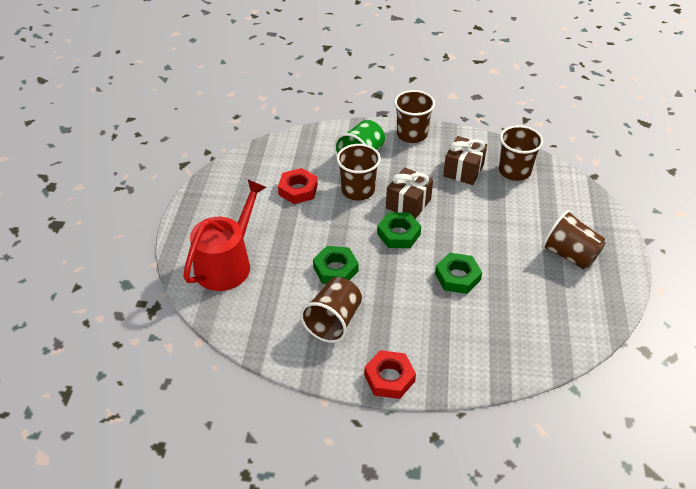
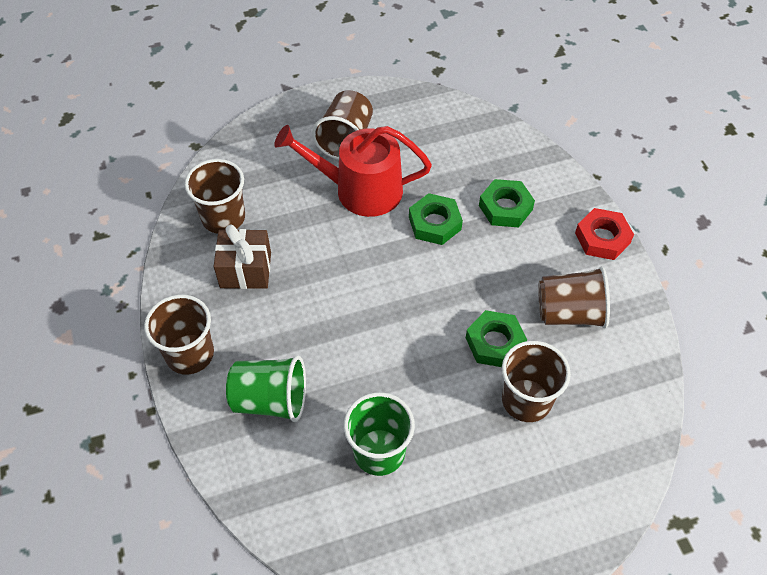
camera: 115 degrees left, 10 degrees up
red watering can [183,180,267,291] -> red watering can moved to [274,125,432,217]
red nut [278,168,318,204] -> green cup [344,393,415,476]
brown cup [337,144,381,201] -> brown cup moved to [502,341,571,422]
green nut [377,212,421,248] -> green nut moved to [479,179,535,227]
brown gift [386,167,433,219] -> none

